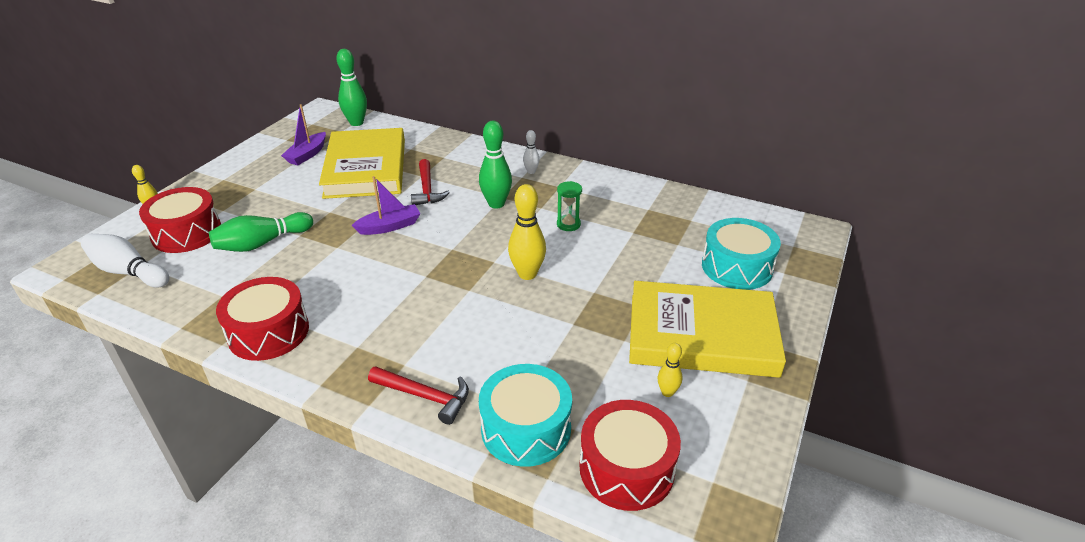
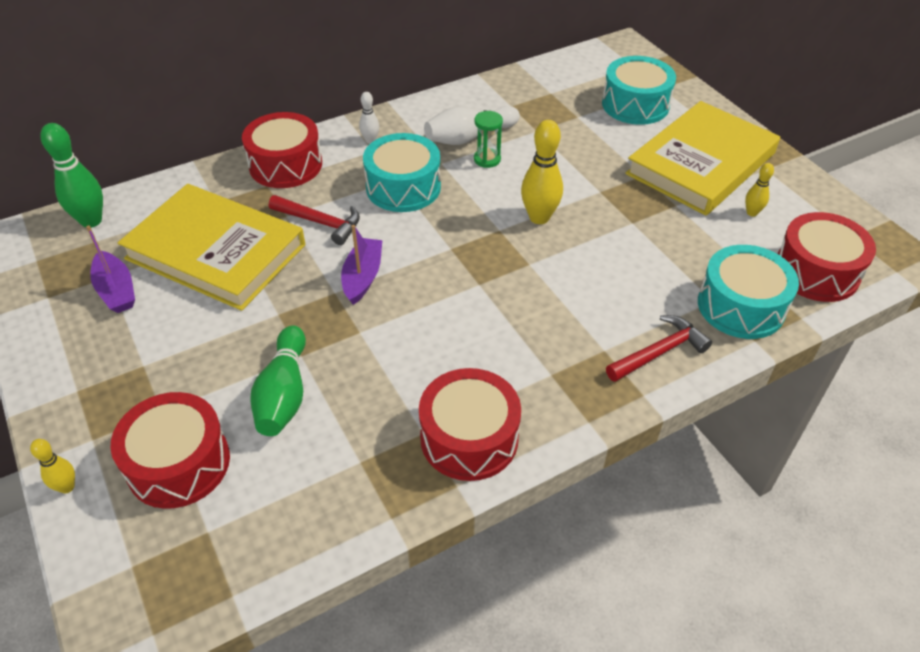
camera: 55 degrees left, 10 degrees up
white bowling pin [81,234,169,287] -> white bowling pin moved to [424,106,520,145]
green bowling pin [479,121,512,209] -> turquoise drum [363,133,441,212]
none -> red drum [242,112,322,188]

